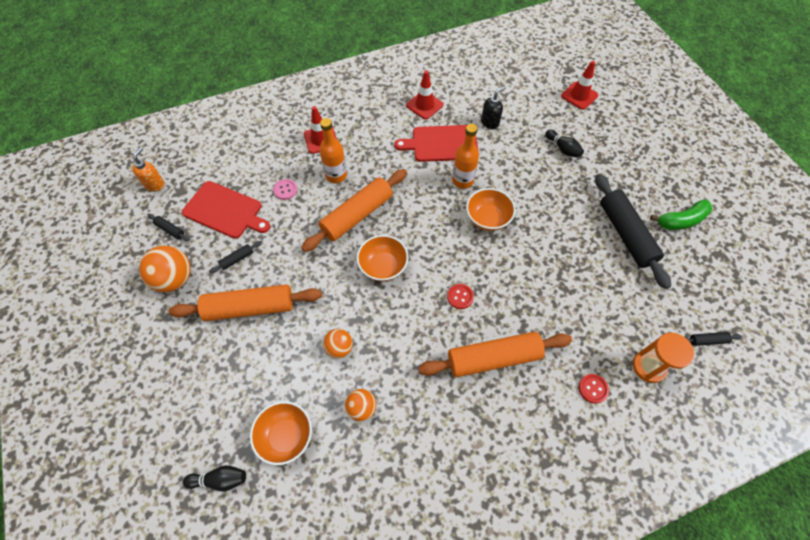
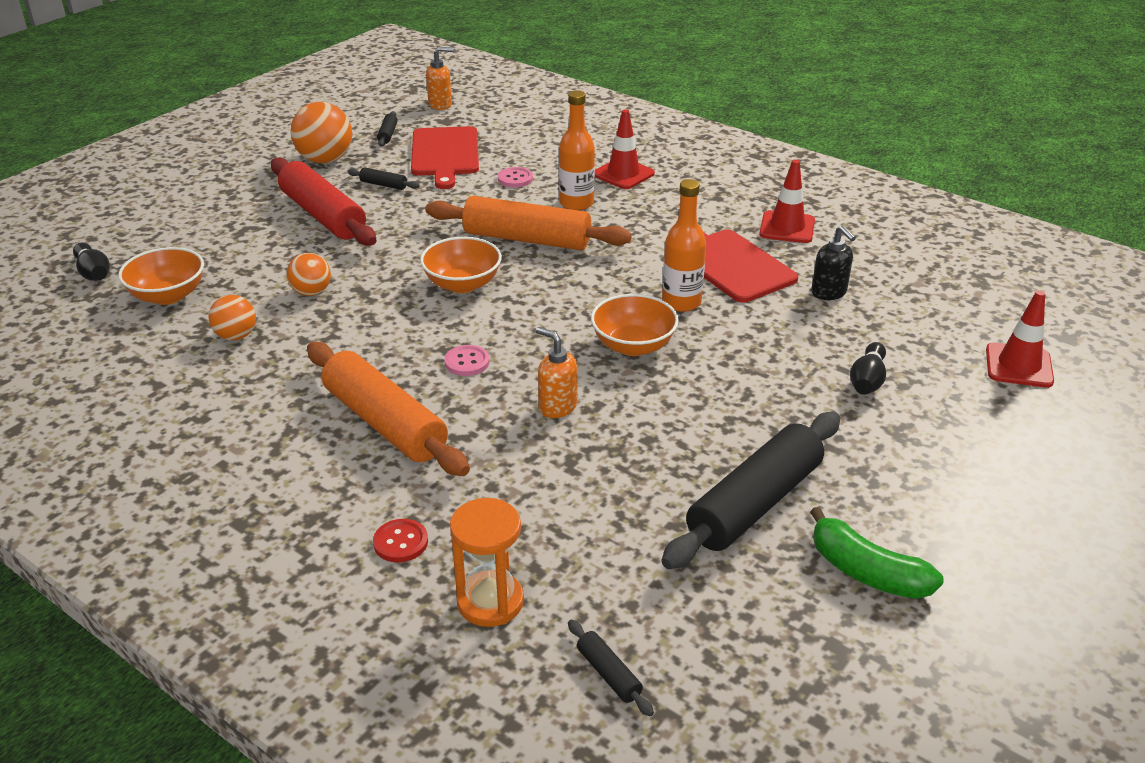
camera: 60 degrees right, 25 degrees down
orange rolling pin [169,284,322,321] -> red rolling pin [271,157,377,246]
red button [447,284,474,309] -> pink button [444,345,490,376]
black soap dispenser [481,86,505,129] -> black soap dispenser turned 45 degrees clockwise [811,225,856,300]
none -> orange soap dispenser [536,327,578,418]

